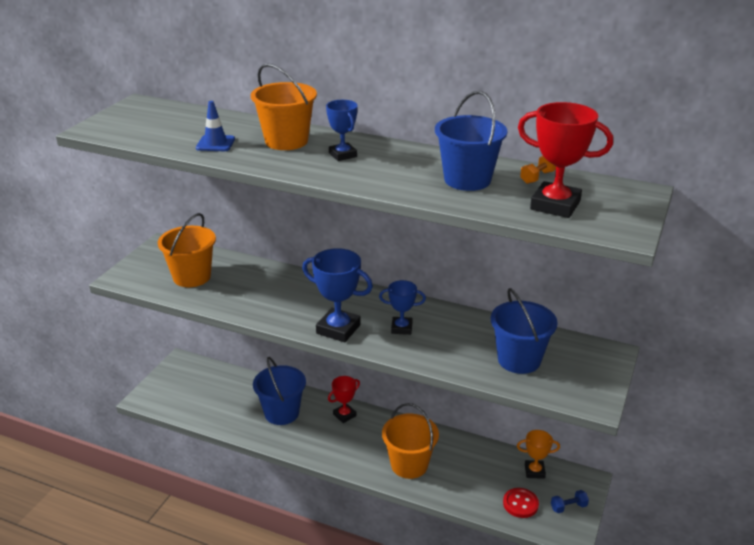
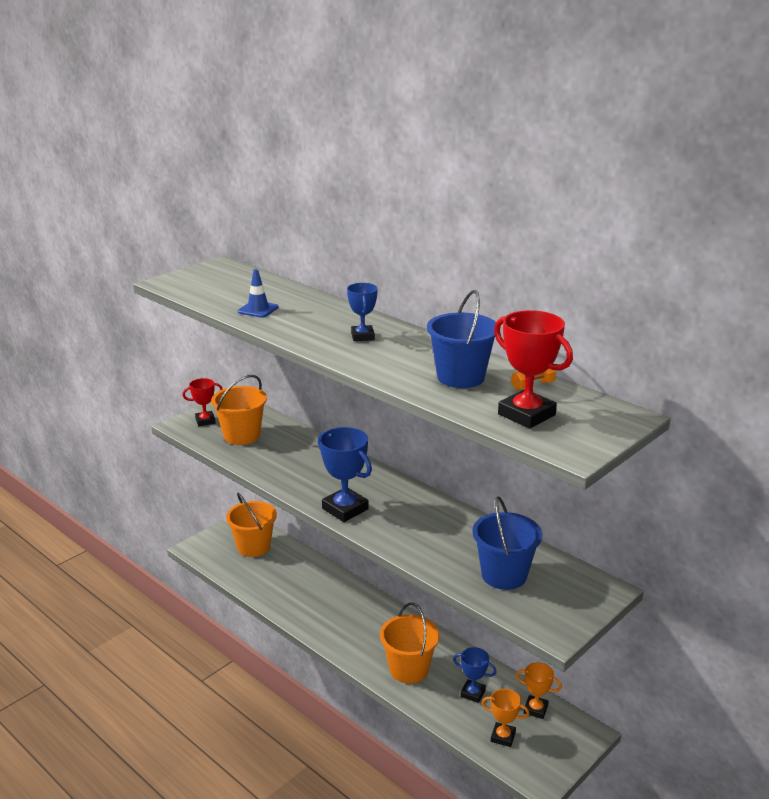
camera: 20 degrees right, 5 degrees down
orange bucket [251,63,317,150] -> orange bucket moved to [226,493,277,557]
blue bucket [253,357,306,425] -> none
red trophy [328,376,360,423] -> red trophy moved to [182,378,223,426]
blue trophy [379,280,426,335] -> blue trophy moved to [453,647,497,703]
red button [503,488,539,518] -> orange trophy [482,689,529,747]
blue dumbbell [551,490,589,513] -> none

